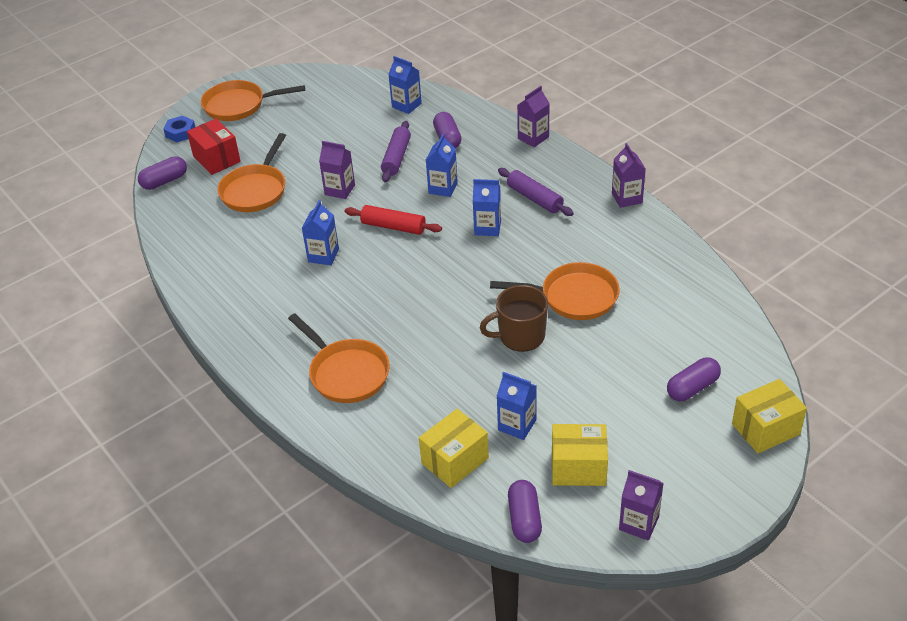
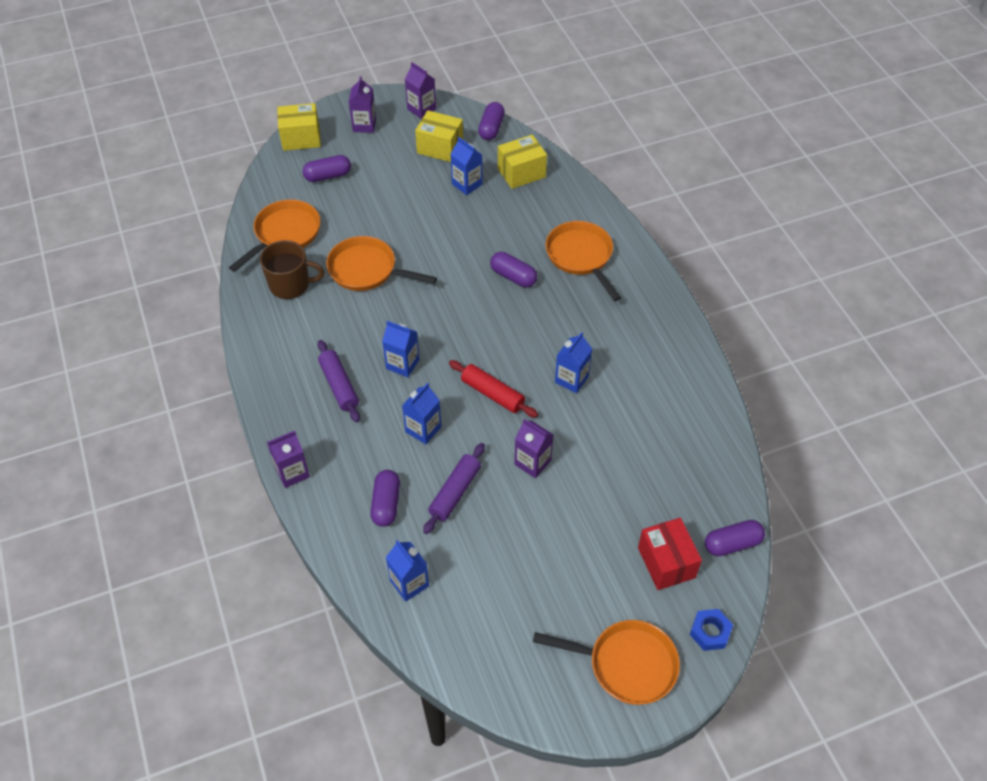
camera: 165 degrees left, 10 degrees up
orange pan [217,133,286,212] -> orange pan moved to [229,200,320,272]
brown mug [480,285,548,352] -> brown mug moved to [260,240,325,299]
purple carton [612,143,646,208] -> purple carton moved to [349,76,376,133]
none -> purple capsule [490,252,537,287]

